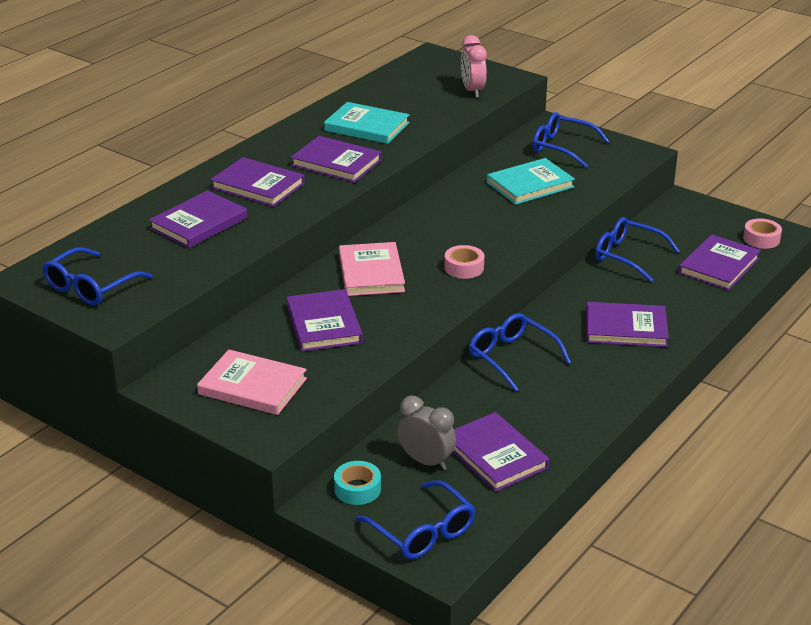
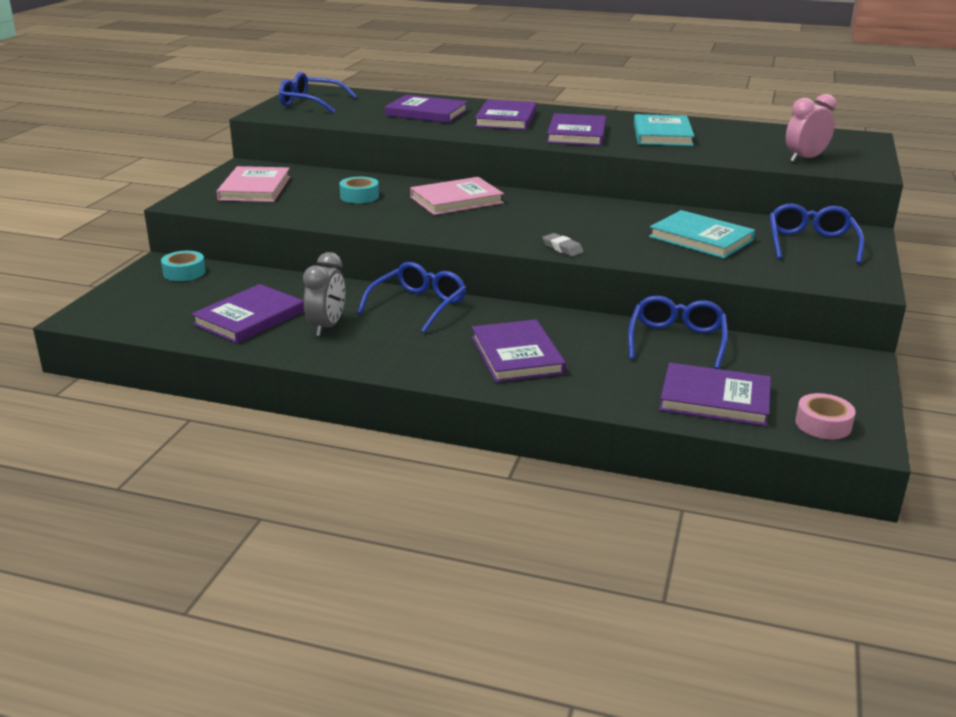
camera: 70 degrees right, 5 degrees down
purple book [286,289,363,352] -> turquoise tape [339,177,379,203]
blue glasses [356,480,475,559] -> none
grey clock [397,396,456,470] -> grey clock moved to [303,252,345,336]
pink tape [444,245,484,279] -> none
none -> grey eraser [542,233,584,257]

